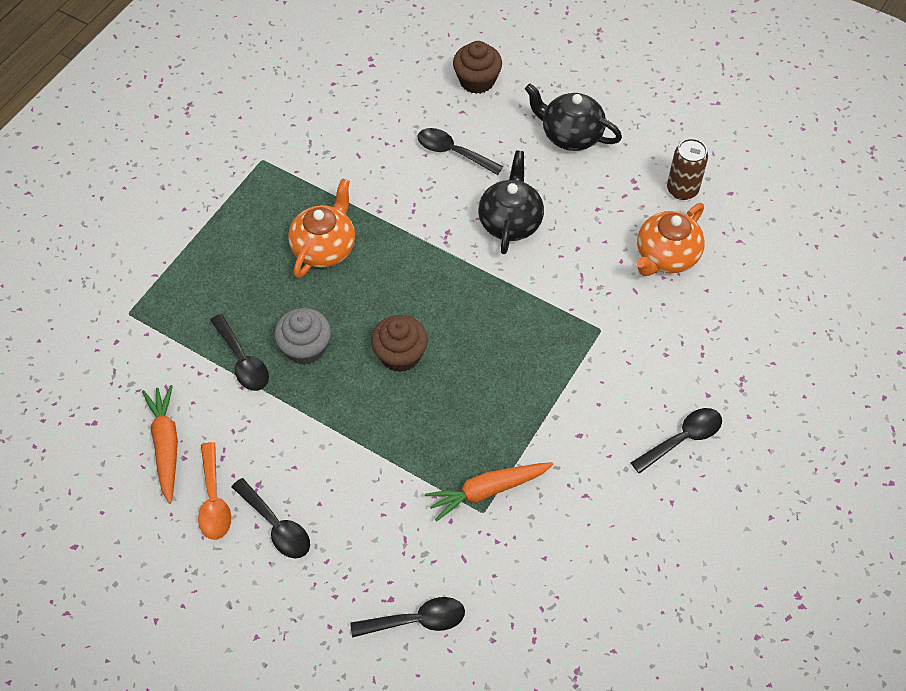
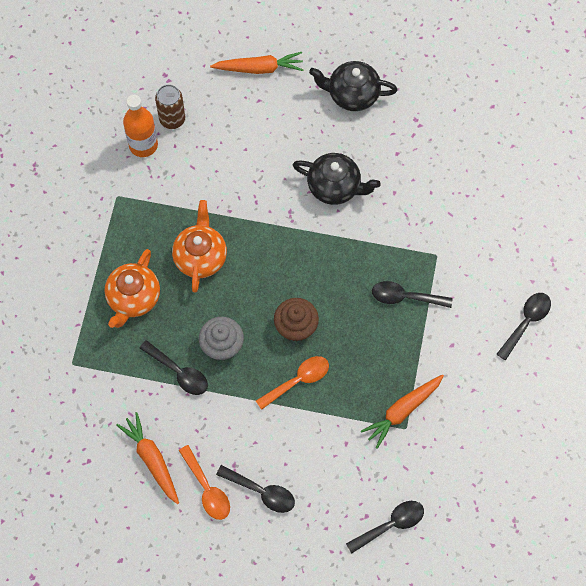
camera: 20 degrees left, 10 degrees up
black spoon [417,128,503,175] -> black spoon moved to [372,281,452,308]
brown cupcake [453,41,502,94] -> orange carrot [210,52,303,74]
black teapot [478,150,544,254] -> black teapot turned 120 degrees clockwise [293,153,381,205]
orange teapot [637,203,705,276] -> orange teapot moved to [104,249,160,328]
brown can [667,138,708,200] -> brown can moved to [155,84,185,129]
none -> orange bottle [123,95,158,157]
none -> orange spoon [256,356,329,410]

